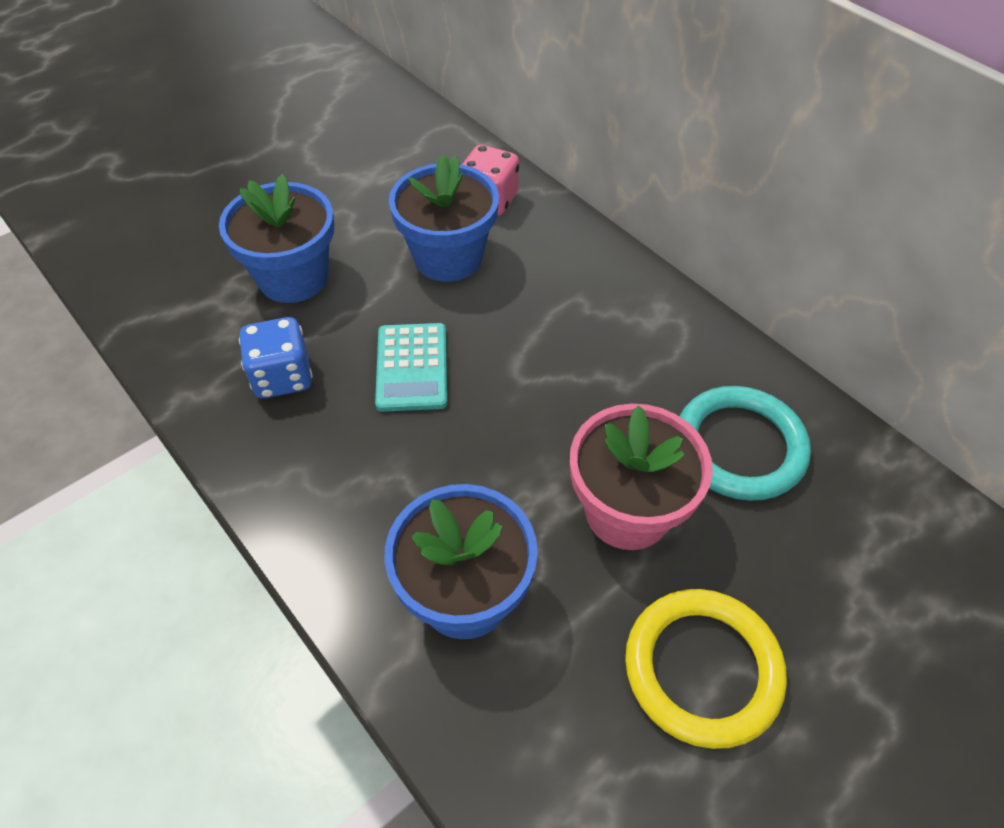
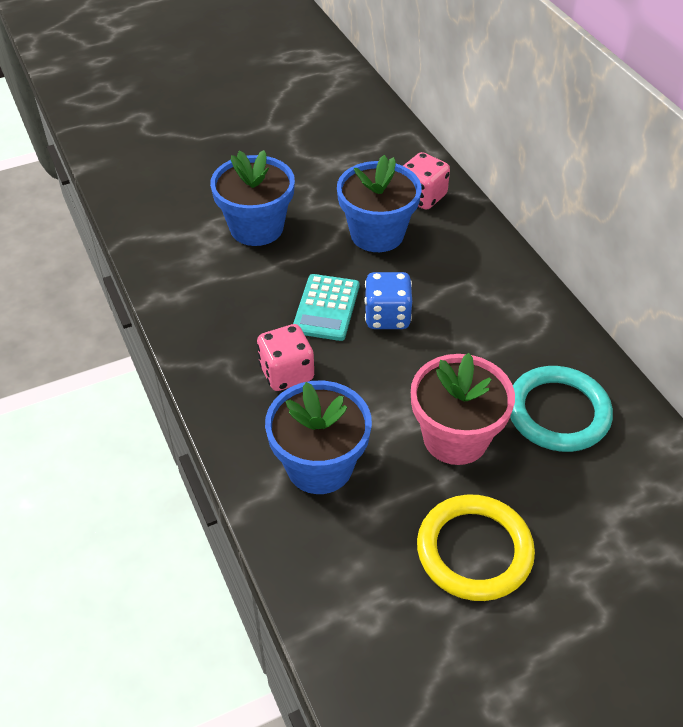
camera: 15 degrees right, 5 degrees down
blue dice [239,317,313,398] -> blue dice moved to [364,272,412,329]
none -> pink dice [257,324,314,391]

